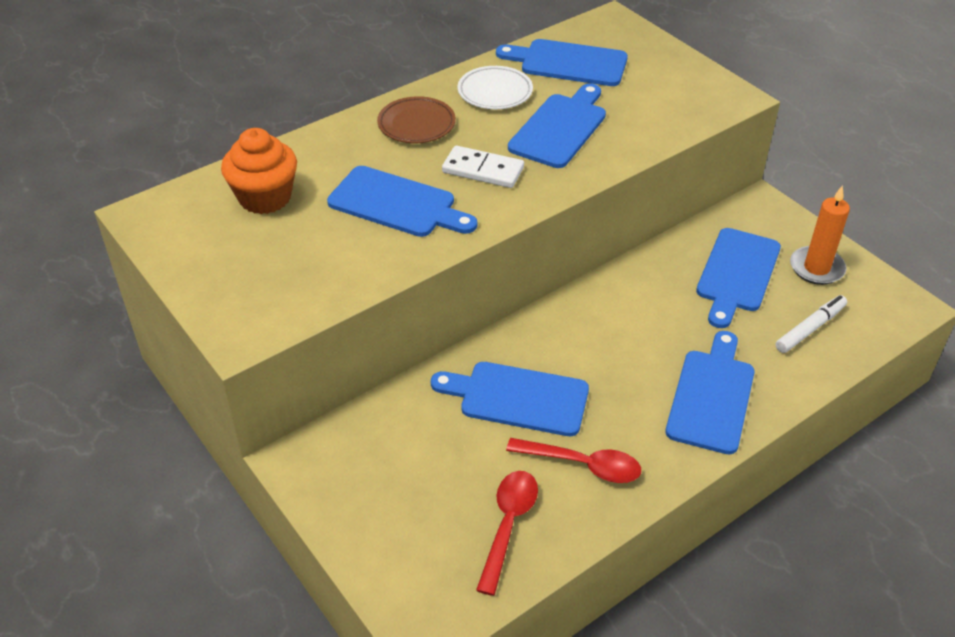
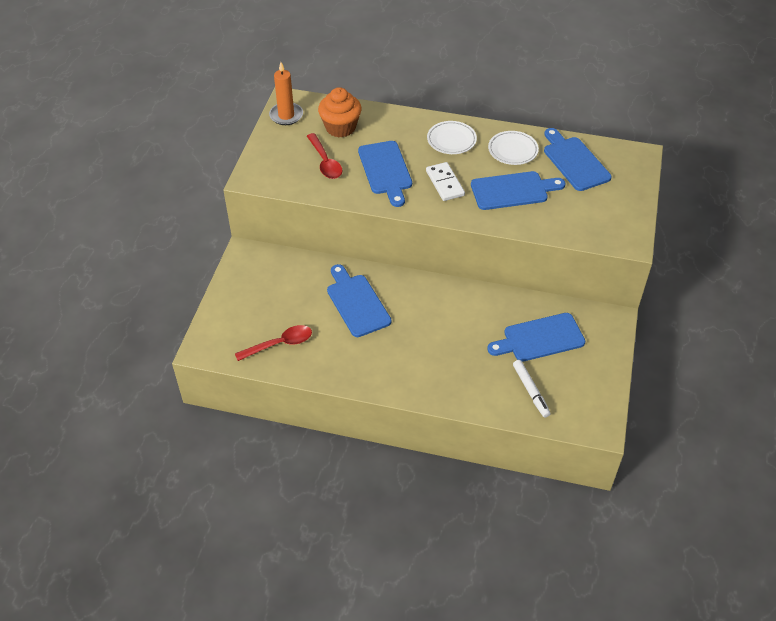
camera: 50 degrees right, 5 degrees up
brown plate [377,96,456,143] -> white plate [427,121,477,154]
red spoon [506,438,641,483] -> red spoon moved to [307,133,342,179]
blue cutting board [665,331,755,454] -> none
white marker [775,295,847,353] -> white marker turned 60 degrees clockwise [513,360,550,418]
orange candle [790,185,850,285] -> orange candle moved to [269,62,303,125]

